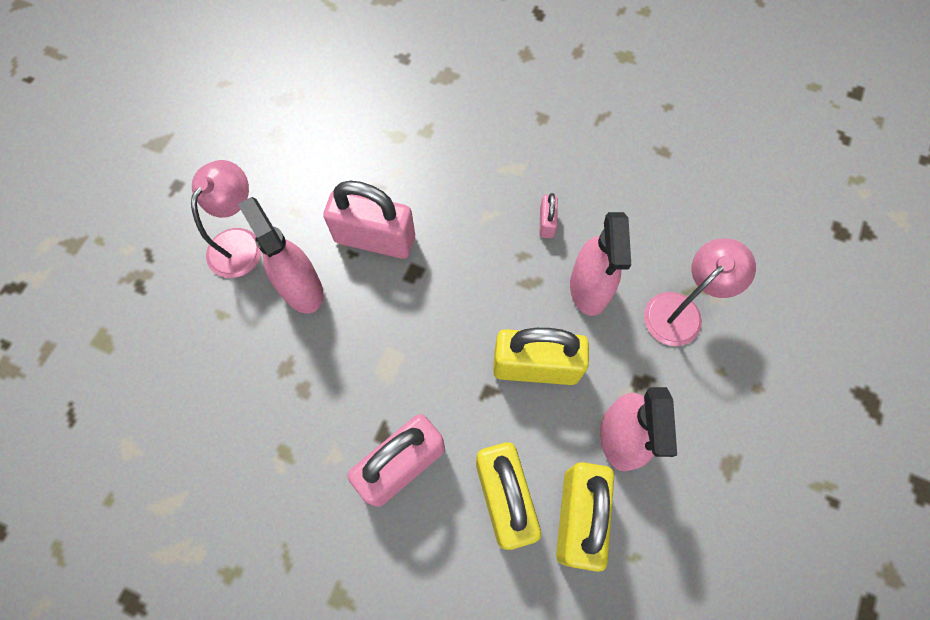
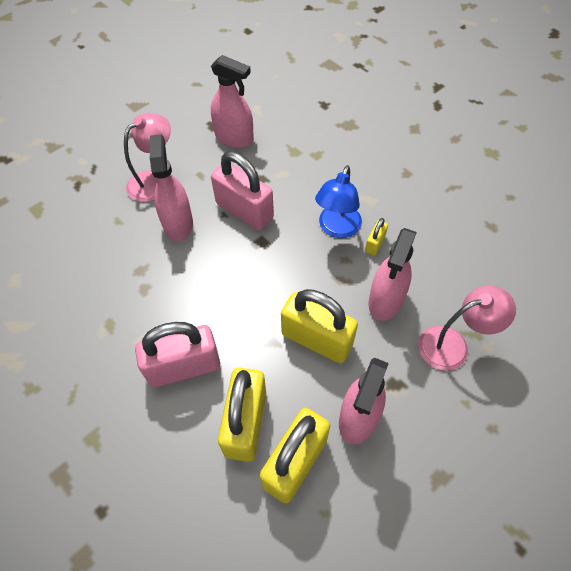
camera: 25 degrees right, 10 degrees down
pink padlock [540,193,558,238] -> yellow padlock [365,218,388,255]
none -> pink spray bottle [211,55,254,148]
none -> blue lamp [315,165,362,238]

